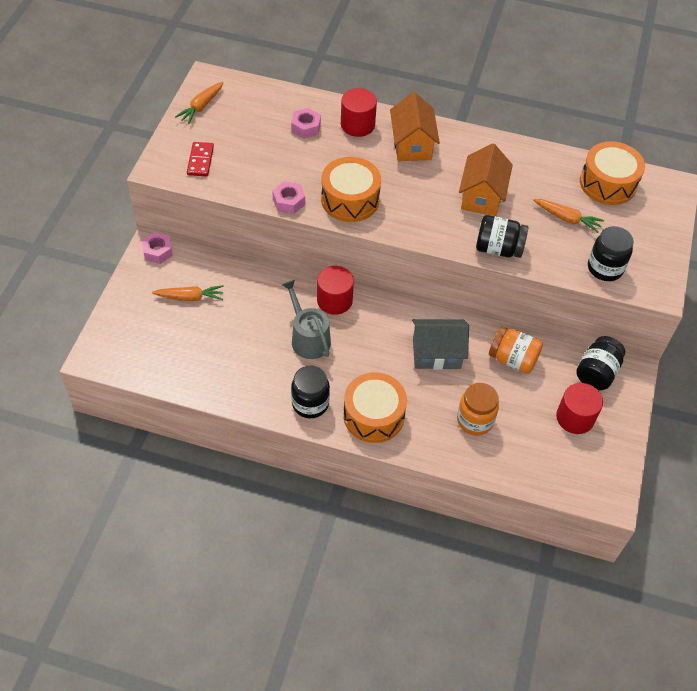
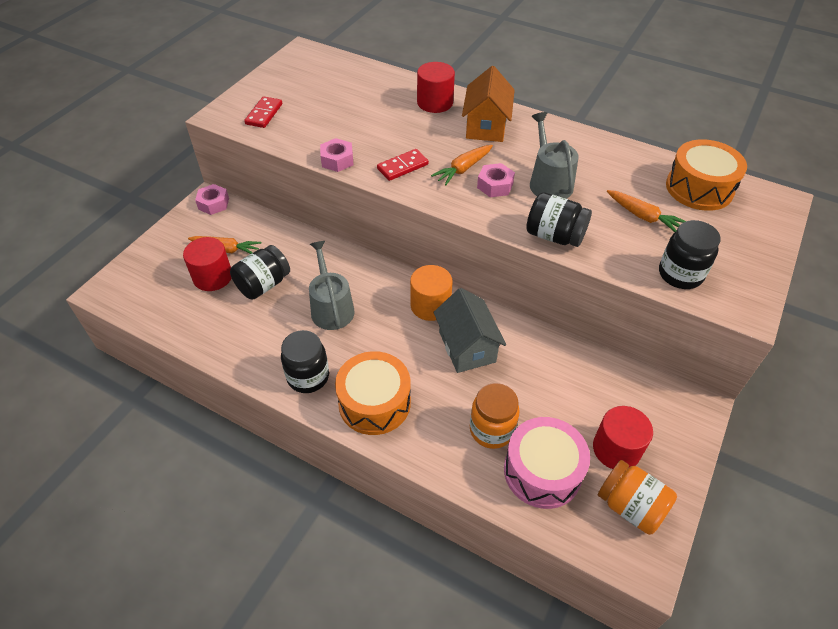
camera: 15 degrees right, 5 degrees down
orange carrot [175,82,224,124] -> orange carrot moved to [431,145,493,186]
pink nut [291,108,321,139] -> pink nut moved to [477,163,515,197]
red cylinder [317,266,354,315] -> red cylinder moved to [183,237,231,291]
orange drum [321,157,381,222] -> red domino [377,149,429,181]
grey house [412,319,469,370] -> grey house turned 60 degrees clockwise [433,288,506,373]
orange house [459,143,513,216] -> grey watering can [530,112,579,199]
orange jar [489,326,543,374] -> orange jar moved to [598,460,677,535]
black jar [576,336,625,390] -> black jar moved to [230,245,290,300]
none -> orange cylinder [410,265,453,321]
none -> pink drum [504,417,590,509]

